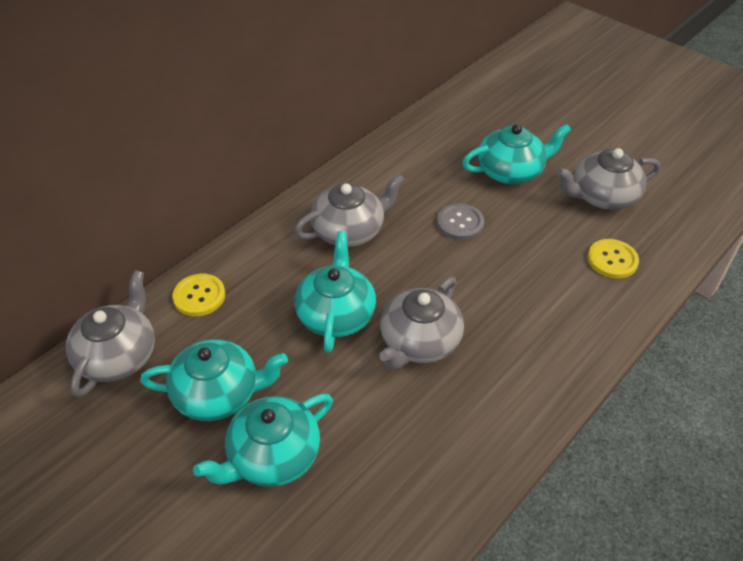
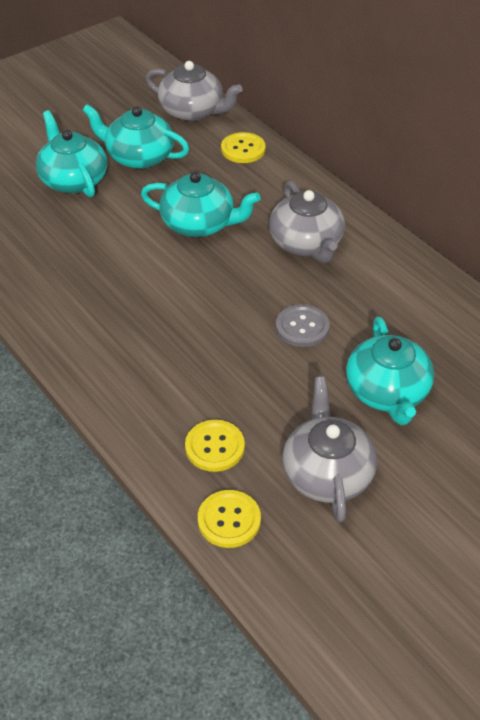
camera: 100 degrees right, 0 degrees up
turquoise teapot [140,339,288,421] -> turquoise teapot turned 105 degrees clockwise [82,104,189,169]
grey teapot [379,277,464,370] -> none
none -> yellow button [198,490,261,548]

